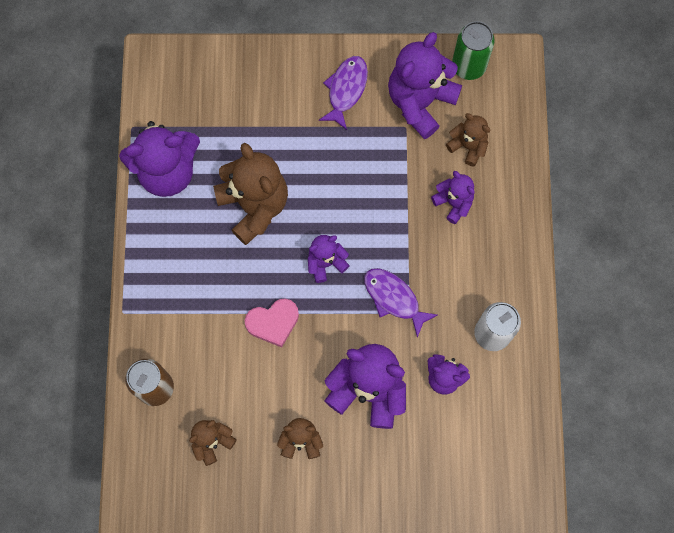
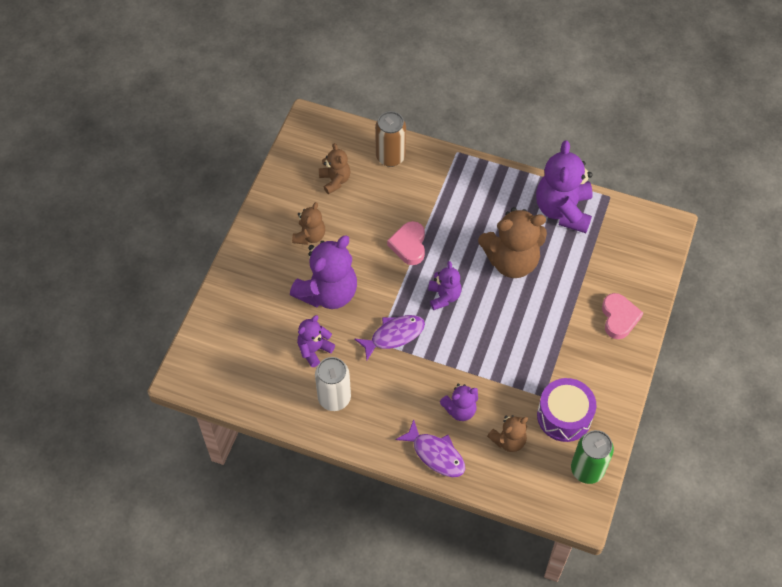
camera: 110 degrees right, 15 degrees down
purple fish [319,56,368,130] -> purple fish moved to [395,419,465,477]
purple teddy bear [388,32,462,139] -> purple drum [537,378,596,442]
none -> pink heart [602,293,643,339]

